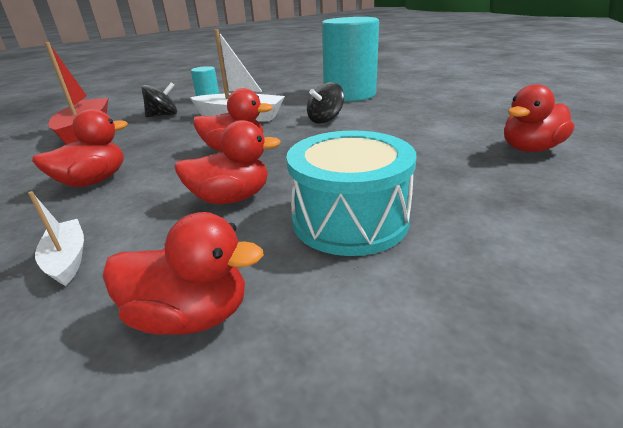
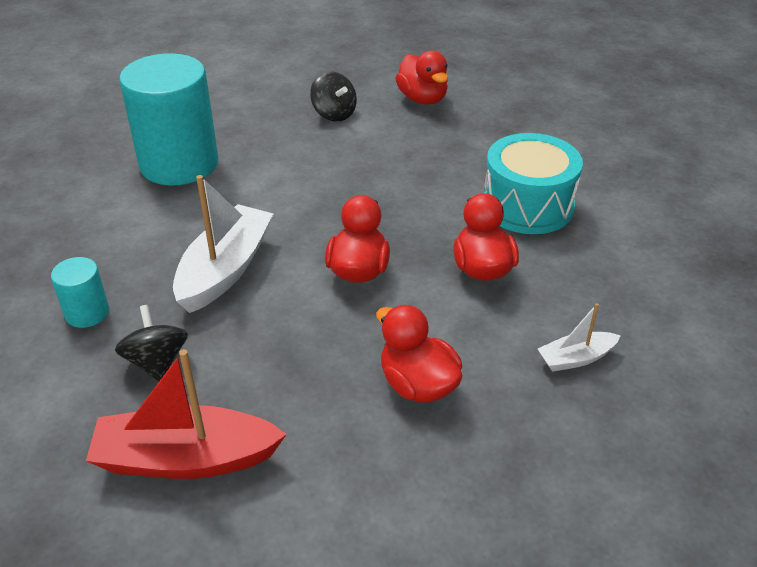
camera: 85 degrees left, 10 degrees up
red duck [103,212,264,335] -> none
black spinning top [307,82,344,124] -> black spinning top moved to [310,71,357,122]

